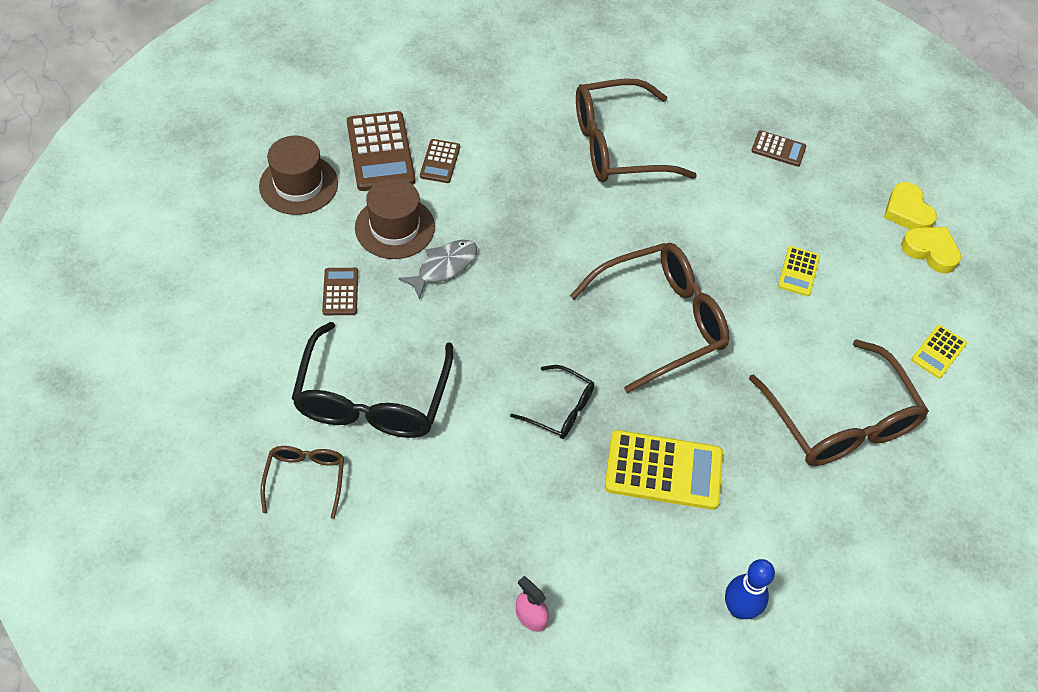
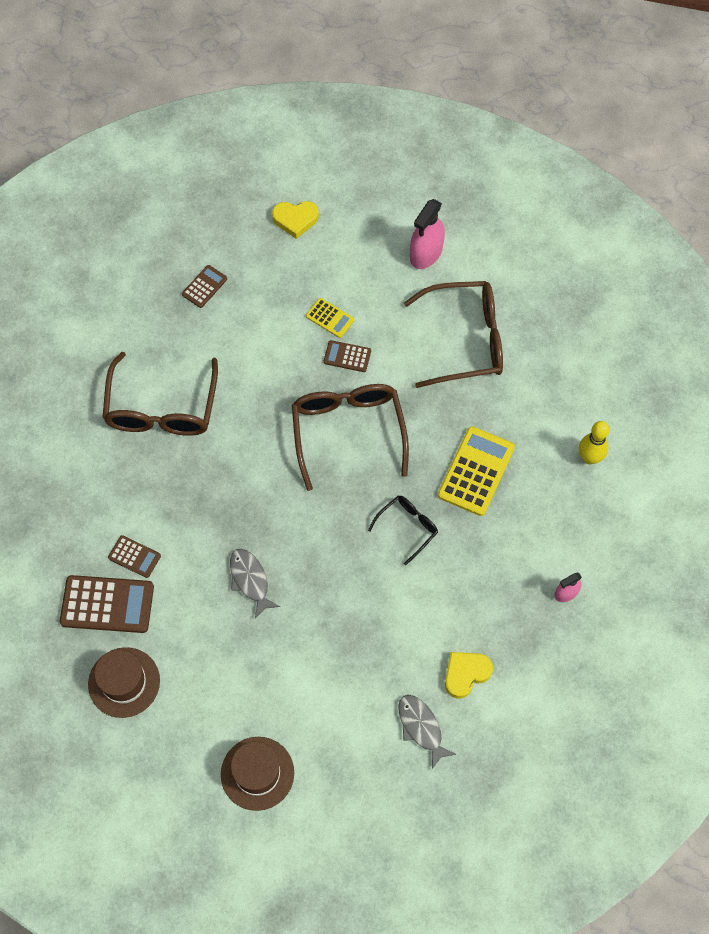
camera: 70 degrees left, 10 degrees up
brown glasses [260,446,344,519] -> grey fish [398,695,456,769]
black glasses [291,322,453,438] -> none
brown calculator [322,268,358,315] -> brown calculator moved to [324,340,371,372]
brown hat [355,178,435,259] -> brown hat moved to [221,737,294,811]
blue bowling pin [725,559,775,619] -> yellow bowling pin [579,421,610,464]
yellow heart [901,227,961,273] -> yellow heart moved to [445,652,493,699]
yellow calculator [911,325,967,379] -> pink spray bottle [410,199,445,269]

